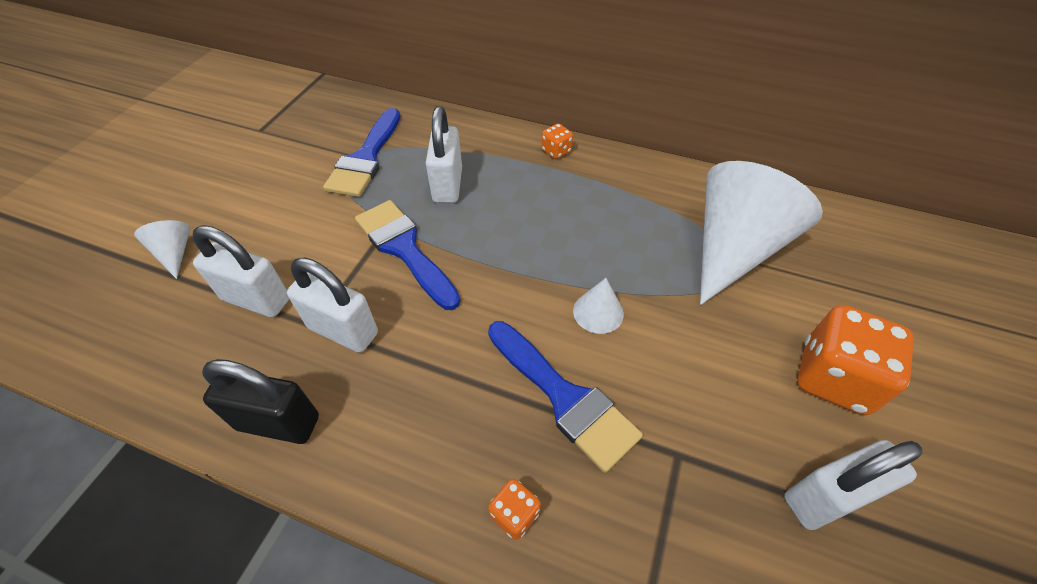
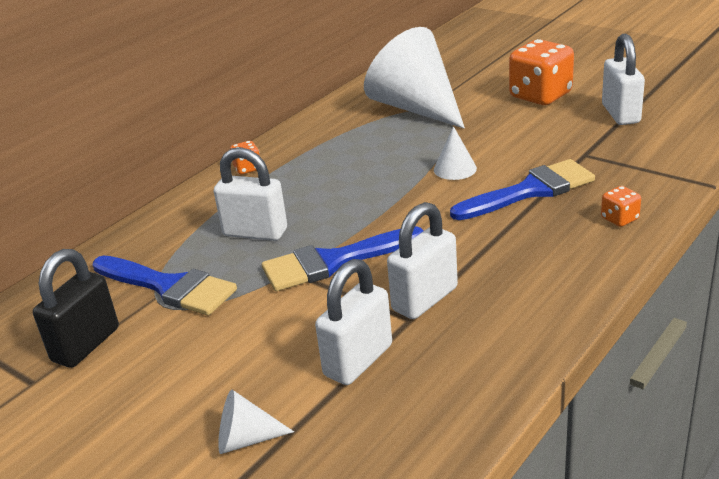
camera: 70 degrees left, 20 degrees down
black padlock [202,359,319,444] -> black padlock moved to [33,249,119,368]

